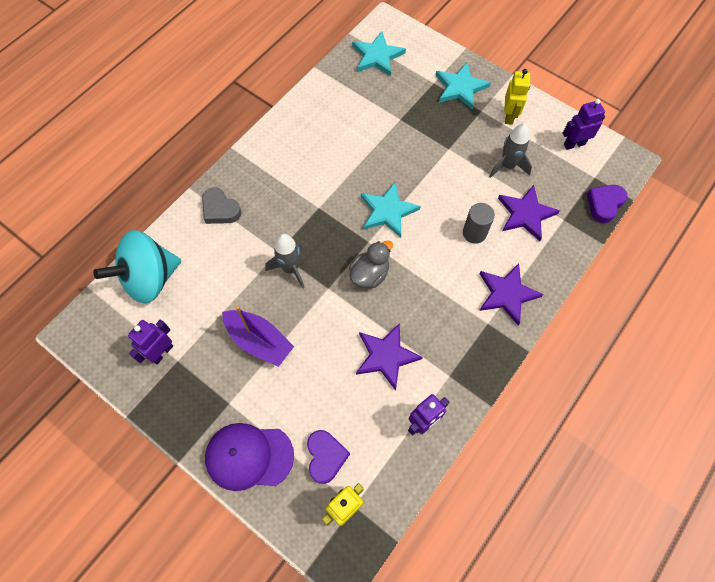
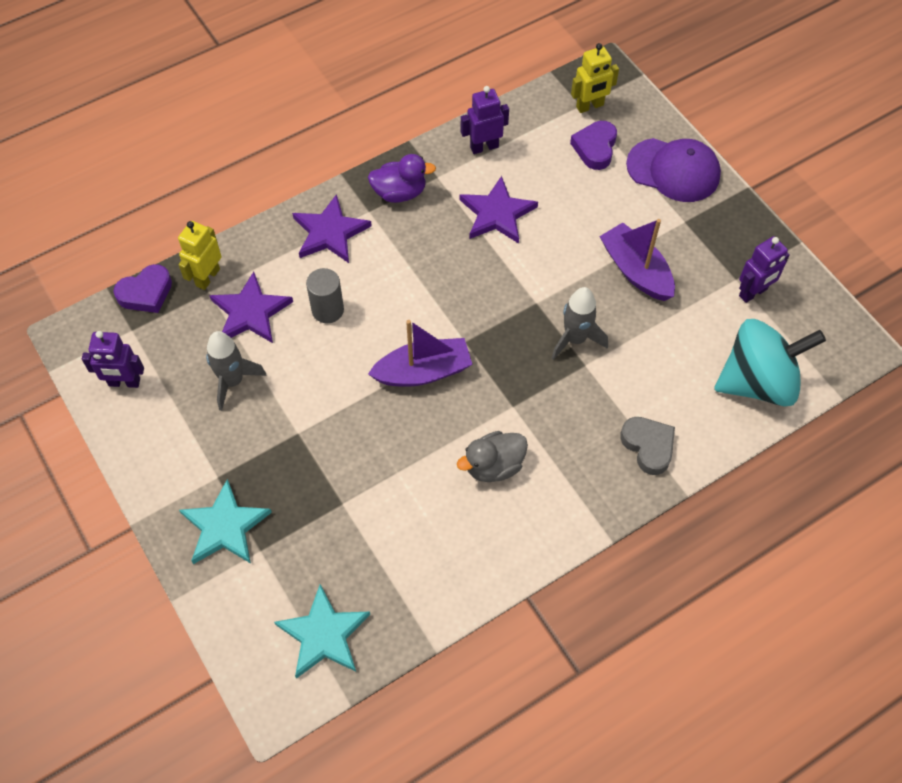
camera: 160 degrees left, 5 degrees down
grey duck [349,240,393,288] -> grey duck moved to [457,431,528,482]
turquoise star [361,181,421,238] -> purple boat [368,320,473,387]
yellow robot [505,69,530,125] -> yellow robot moved to [178,221,222,290]
none -> purple duck [368,154,436,203]

